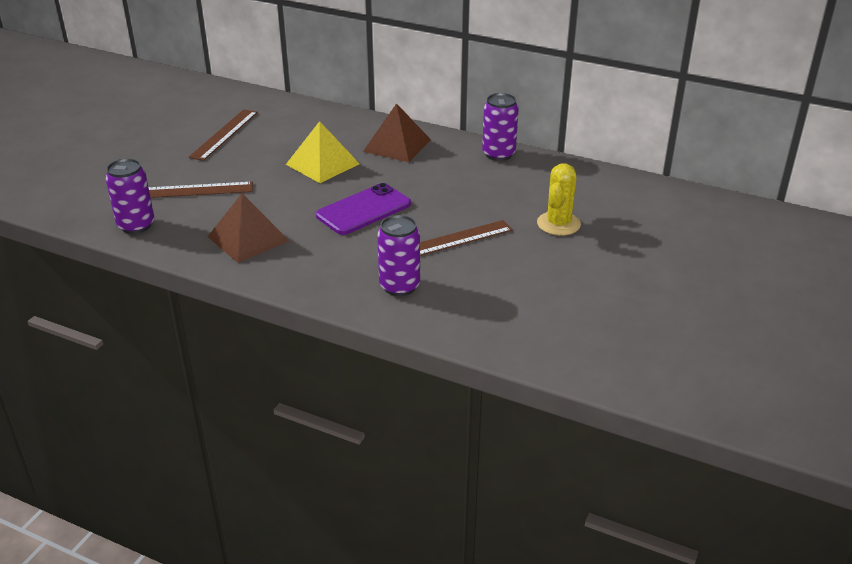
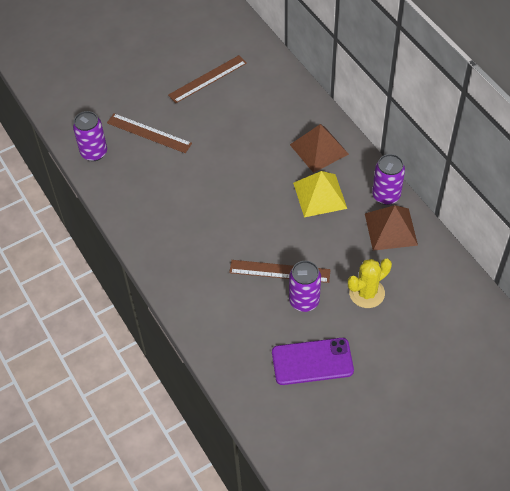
camera: 35 degrees right, 20 degrees up
brown pyramid [208,193,289,263] -> brown pyramid moved to [365,205,418,251]
yellow pyramid [286,121,360,183] -> yellow pyramid moved to [293,171,347,218]
purple phone [316,183,411,235] -> purple phone moved to [272,338,354,385]
purple can [377,215,420,296] -> purple can moved to [289,261,321,312]

